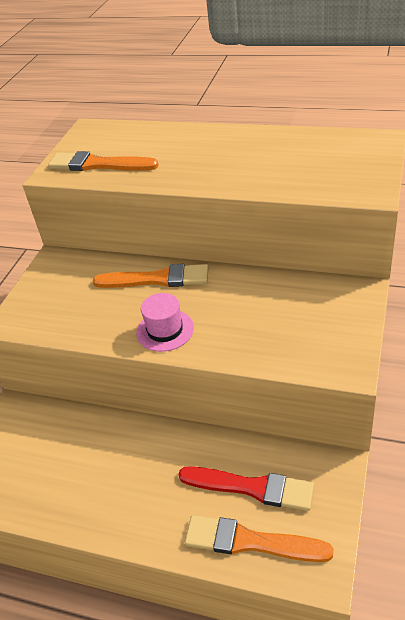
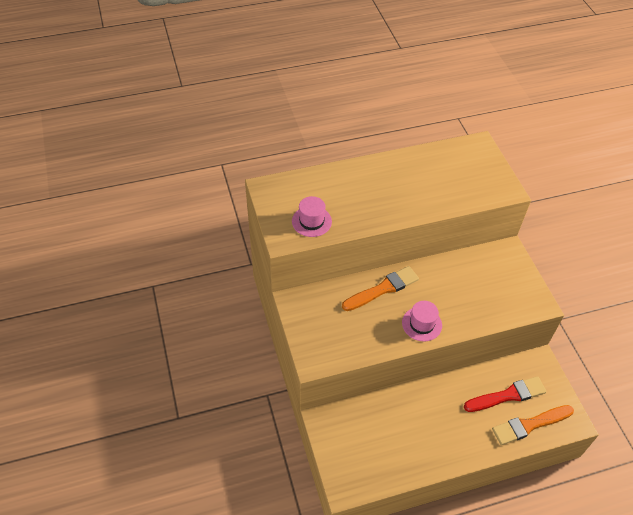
camera: 40 degrees left, 10 degrees up
orange brush [48,151,159,171] -> pink hat [292,196,332,237]

